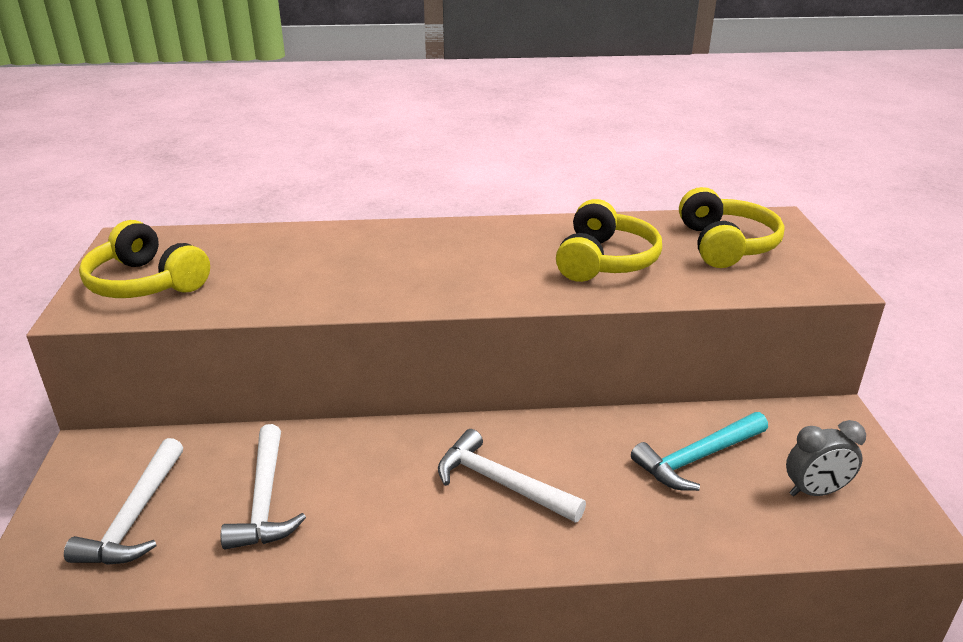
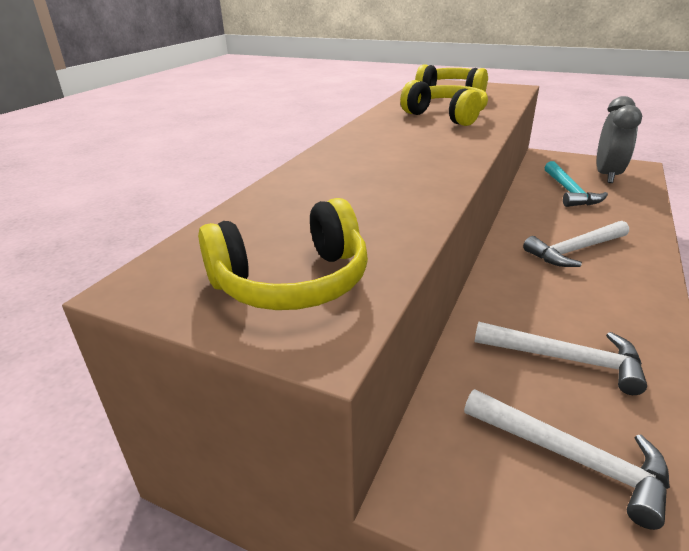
camera: 60 degrees left, 0 degrees up
grey clock [786,420,866,496] -> grey clock [597,96,642,183], size x1.56

